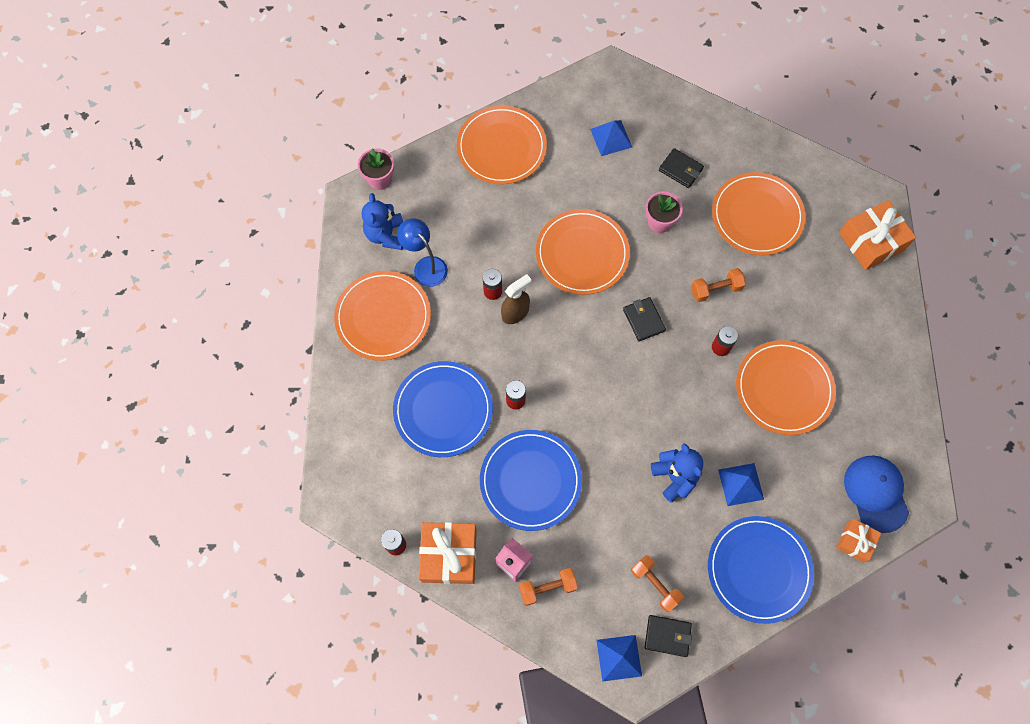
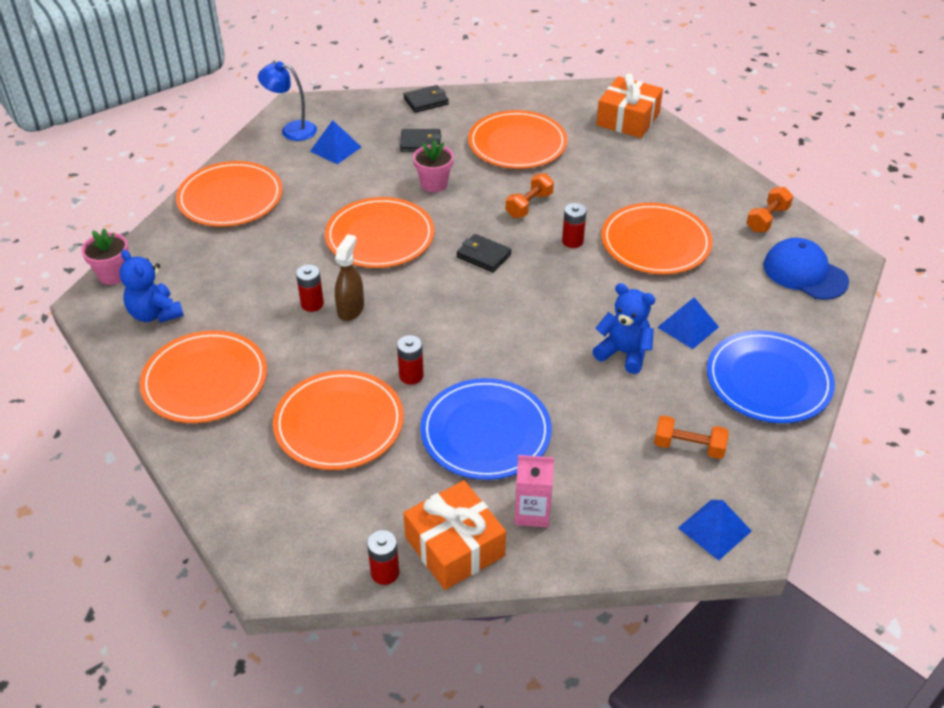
camera: 35 degrees left, 25 degrees down
blue plate [393,361,493,457] -> orange plate [273,370,404,470]
blue lamp [397,218,448,287] -> blue lamp moved to [258,61,317,141]
orange dumbbell [519,568,578,606] -> orange dumbbell moved to [746,187,793,232]
black wallet [644,615,692,657] -> black wallet moved to [404,85,449,113]
orange gift [836,519,881,563] -> none

